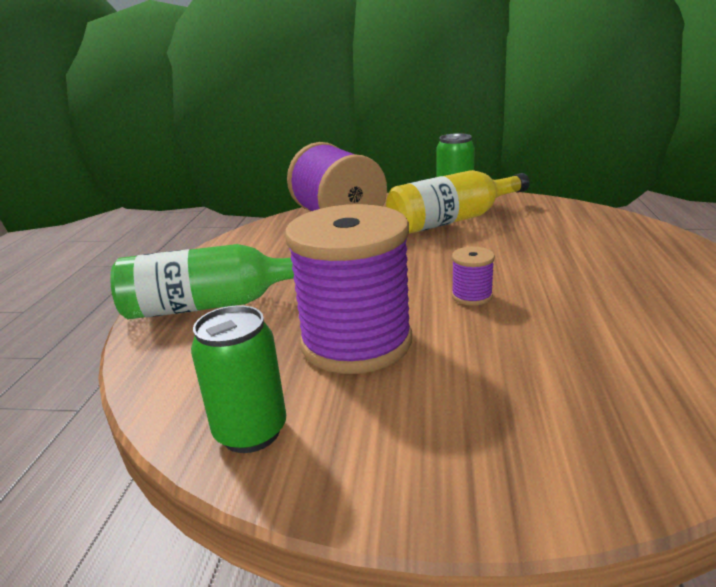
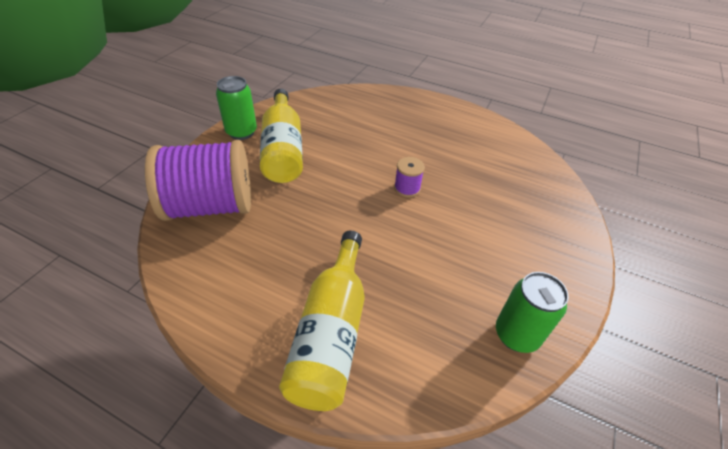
camera: 75 degrees left, 20 degrees up
green bottle [110,244,294,319] -> yellow bottle [279,231,365,411]
purple spool [285,204,412,374] -> none

